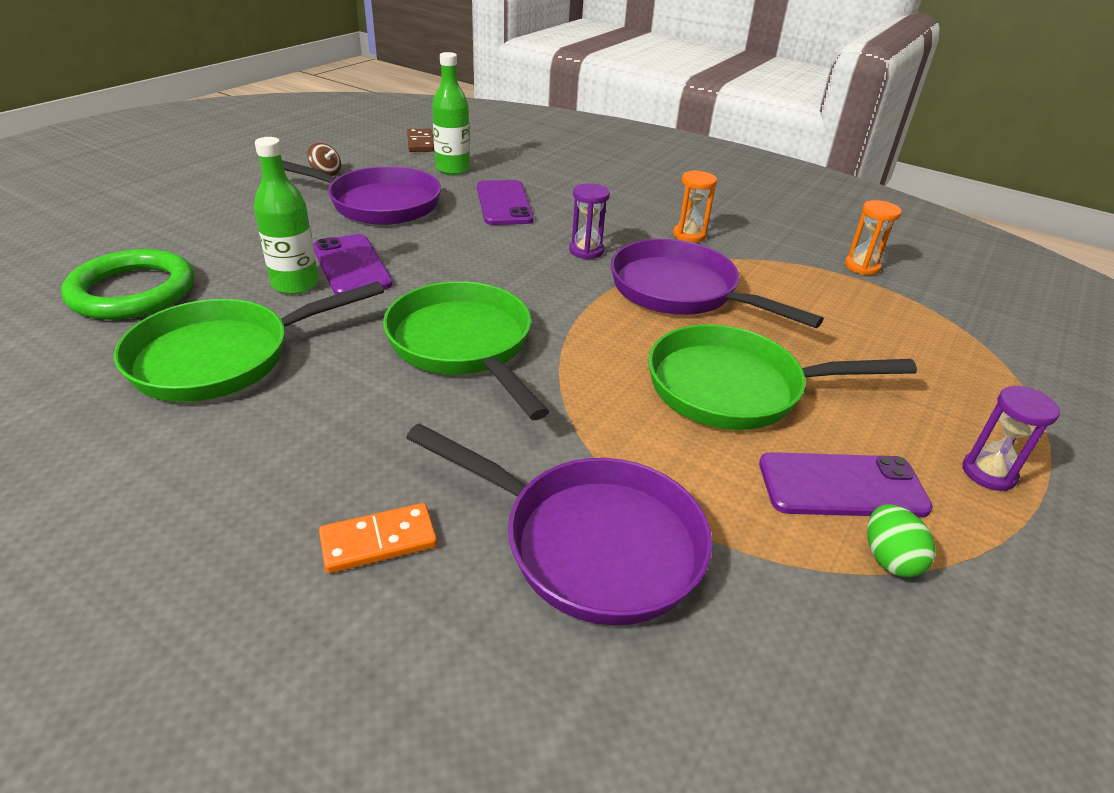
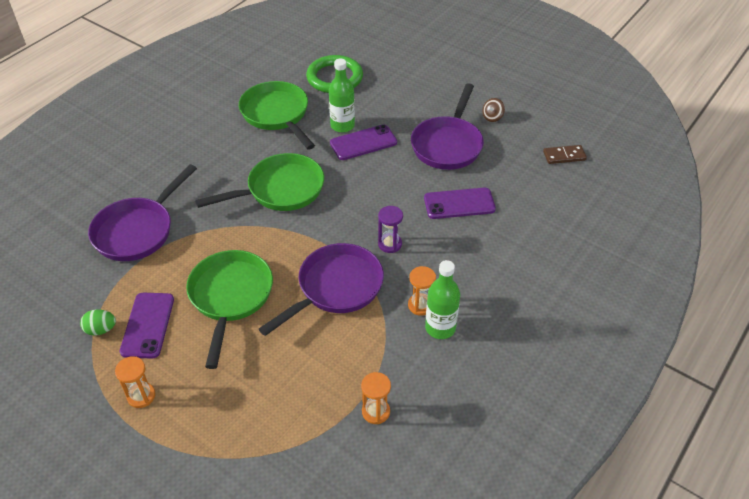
camera: 95 degrees right, 10 degrees up
orange domino [319,503,437,573] -> none
green bottle [432,52,470,175] -> green bottle moved to [425,260,460,339]
purple hourglass [962,386,1060,491] -> orange hourglass [115,356,155,408]

